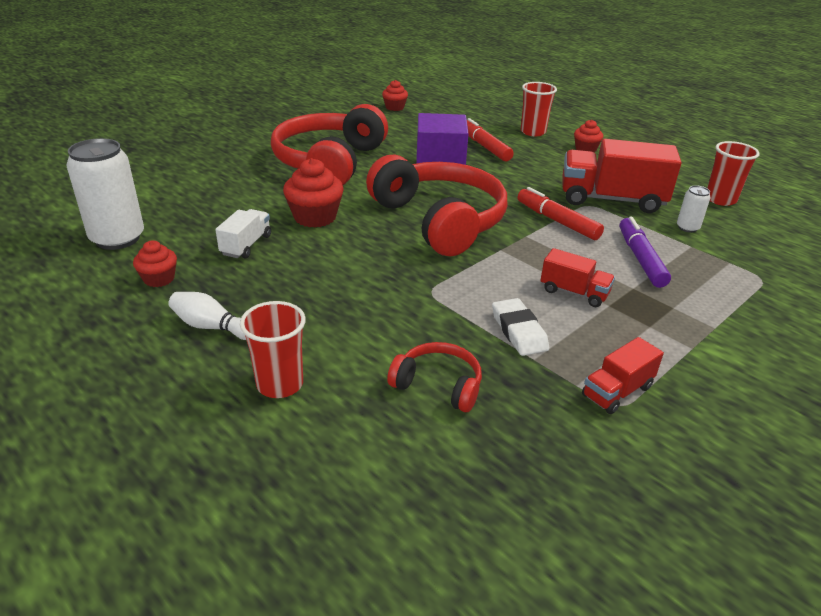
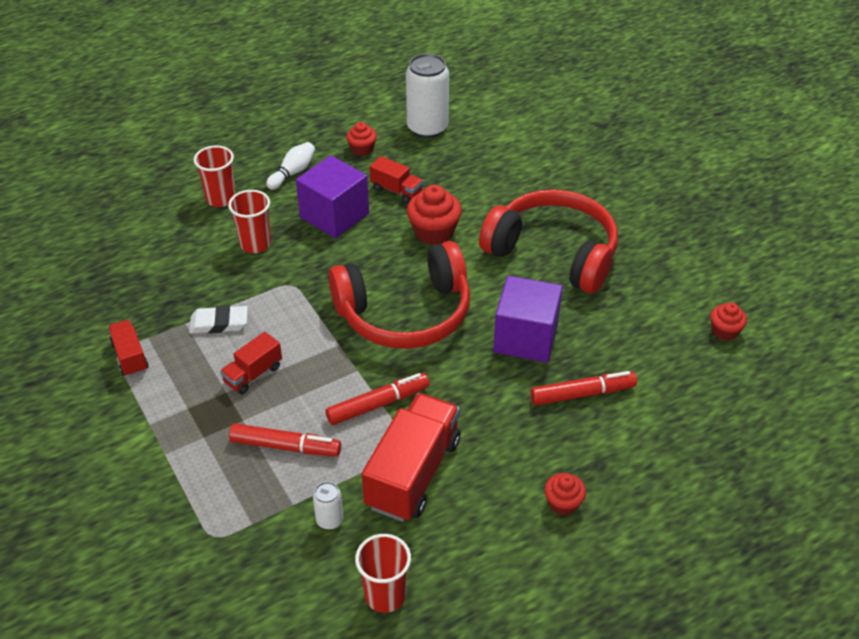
camera: 105 degrees right, 10 degrees up
white truck [215,209,271,258] -> red truck [370,156,423,203]
red headphones [387,342,482,412] -> none
red cup [521,82,557,136] -> red cup moved to [228,190,271,253]
purple marker [620,217,671,288] -> red marker [229,423,341,456]
none -> purple cube [296,155,369,238]

